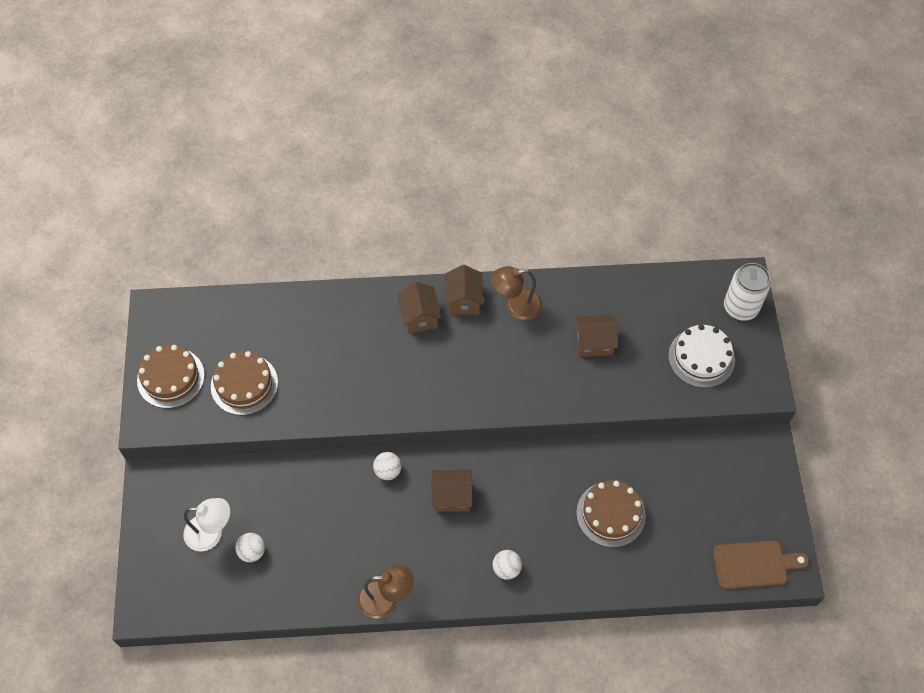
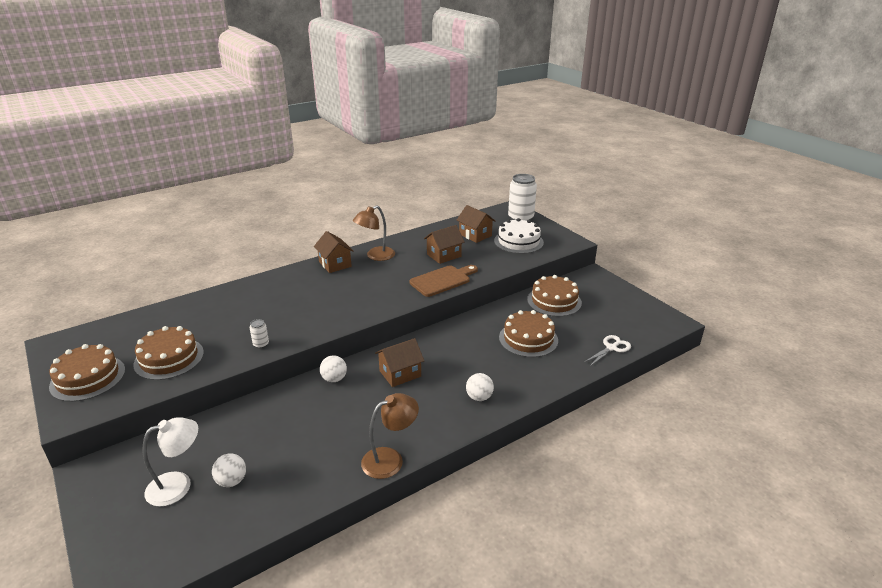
camera: 30 degrees left, 30 degrees down
brown house [397,282,441,334] -> brown house moved to [457,205,495,243]
brown cutting board [713,540,809,589] -> brown cutting board moved to [409,265,478,297]
none -> white can [250,319,269,349]
none -> brown cake [527,275,582,317]
none -> white scissors [585,335,631,367]

